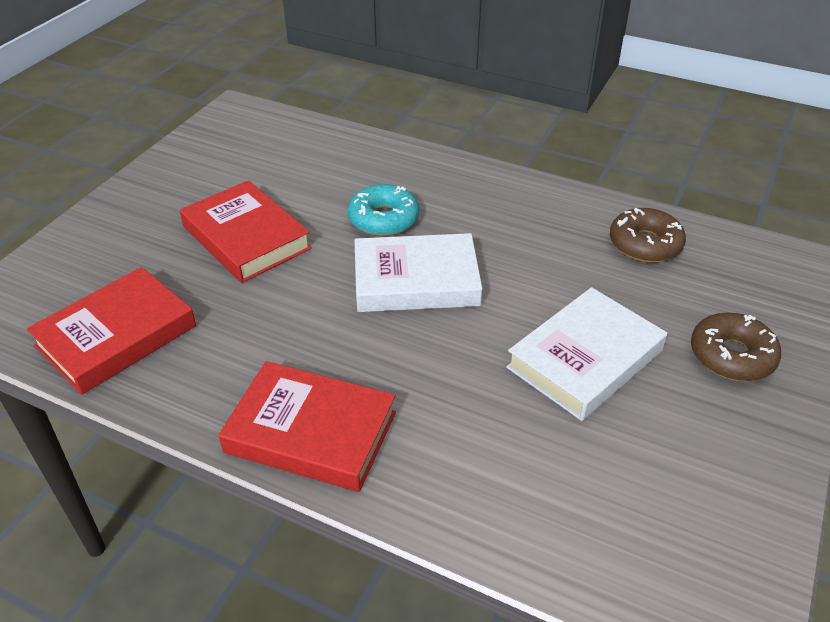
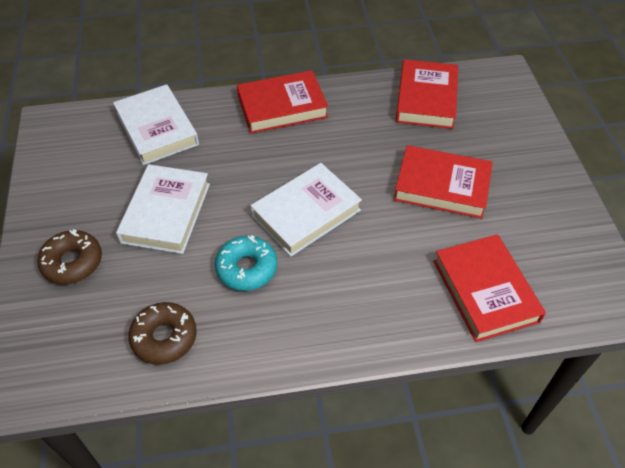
camera: 145 degrees right, 10 degrees up
turquoise donut [348,184,419,236] -> turquoise donut moved to [215,235,277,291]
none -> white book [113,84,199,165]
none -> red book [434,234,546,342]

